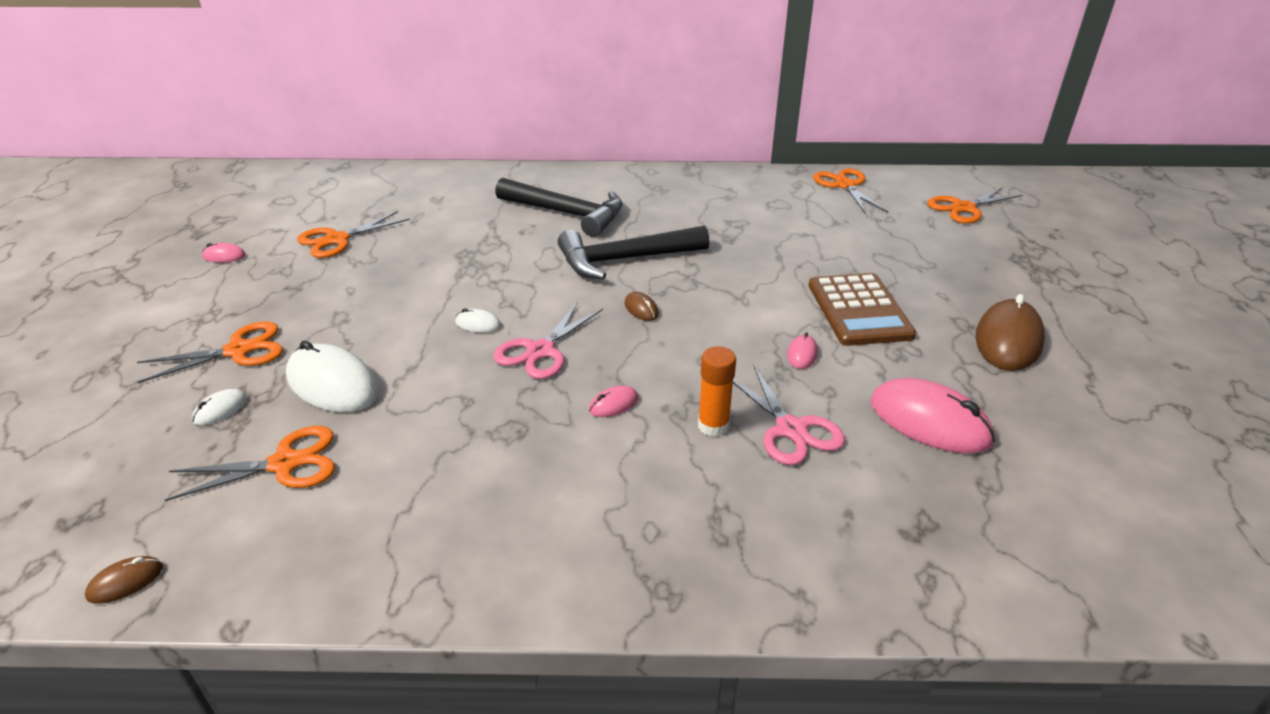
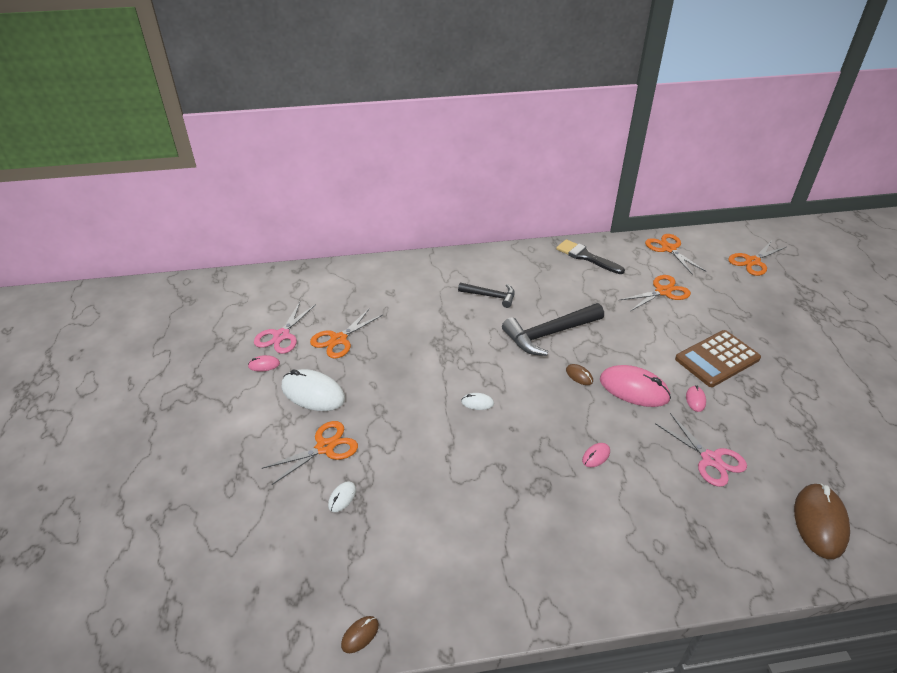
camera: 10 degrees left, 5 degrees up
orange scissors [165,426,335,501] -> orange scissors moved to [620,275,691,311]
white mouse [286,340,379,412] -> white mouse moved to [281,369,345,411]
pink scissors [493,302,603,379] -> pink scissors moved to [254,302,316,354]
black hammer [495,178,623,237] -> black hammer [458,283,515,308], size x0.59
orange glue stick [698,346,736,437] -> none
brown calculator [809,273,916,346] -> brown calculator turned 75 degrees clockwise [675,330,761,387]
pink mouse [870,378,995,454] -> pink mouse moved to [600,365,671,407]
brown mouse [975,294,1045,371] -> brown mouse moved to [794,483,850,559]
none -> black brush [556,239,625,274]

